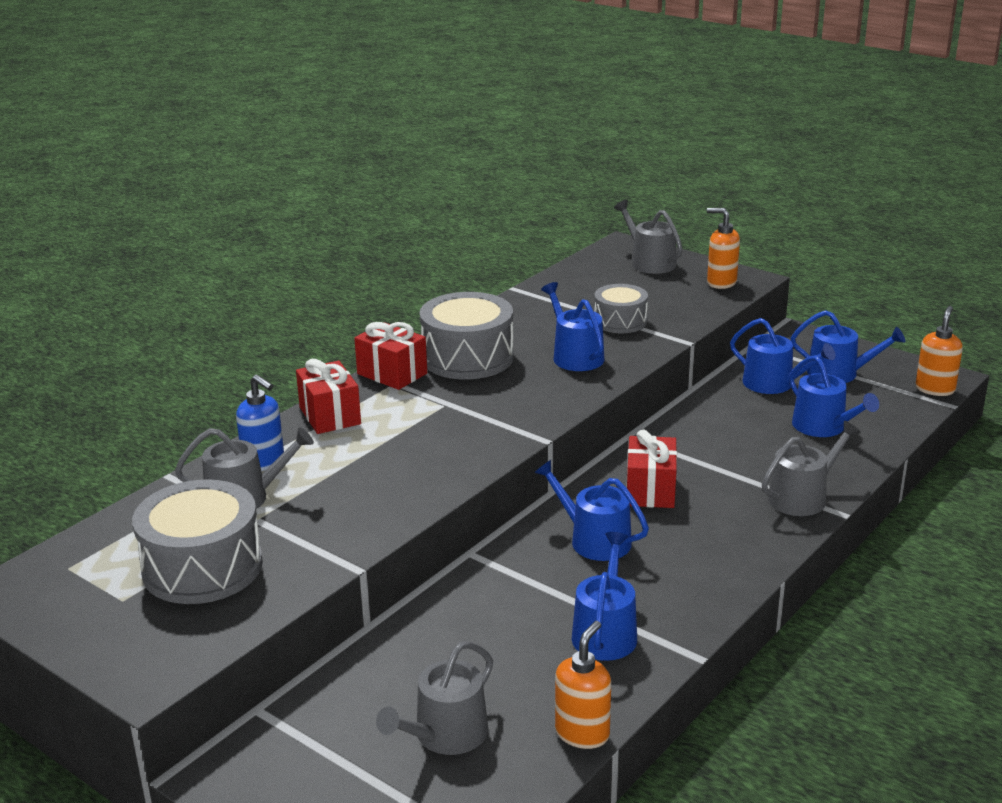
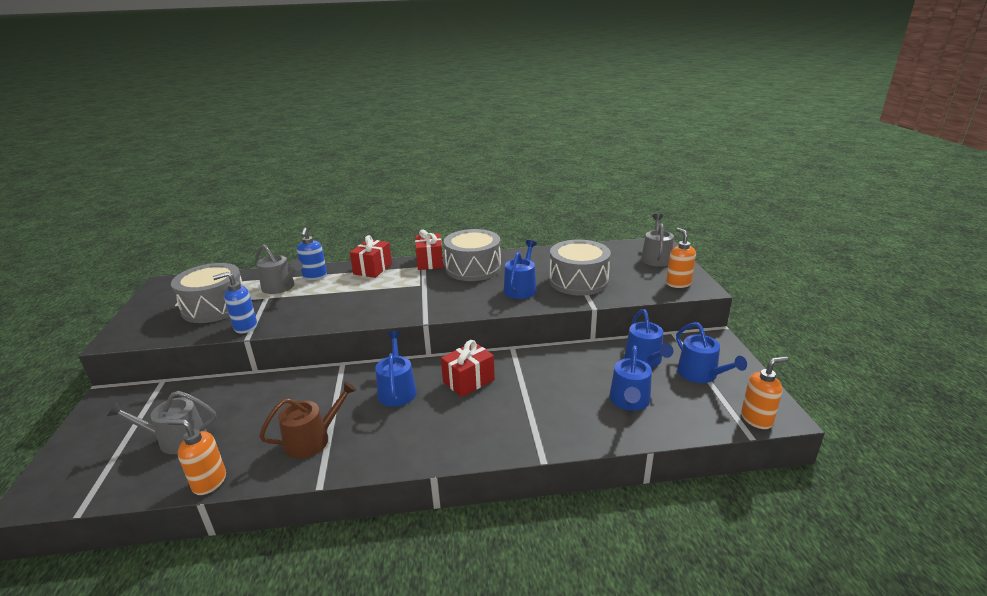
camera: 45 degrees right, 0 degrees up
orange soap dispenser [555,621,611,749] -> orange soap dispenser turned 150 degrees counterclockwise [167,419,226,495]
blue watering can [572,532,637,661] -> brown watering can [259,381,357,458]
grey drum [594,284,648,333] -> grey drum [549,240,611,296], size x1.66
grey watering can [762,421,861,516] -> none
none -> blue soap dispenser [213,272,257,334]

